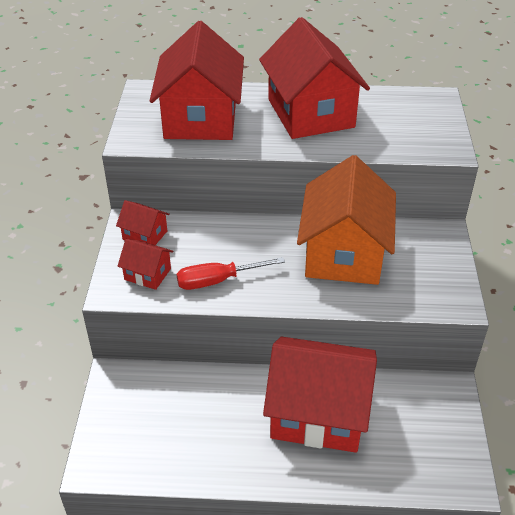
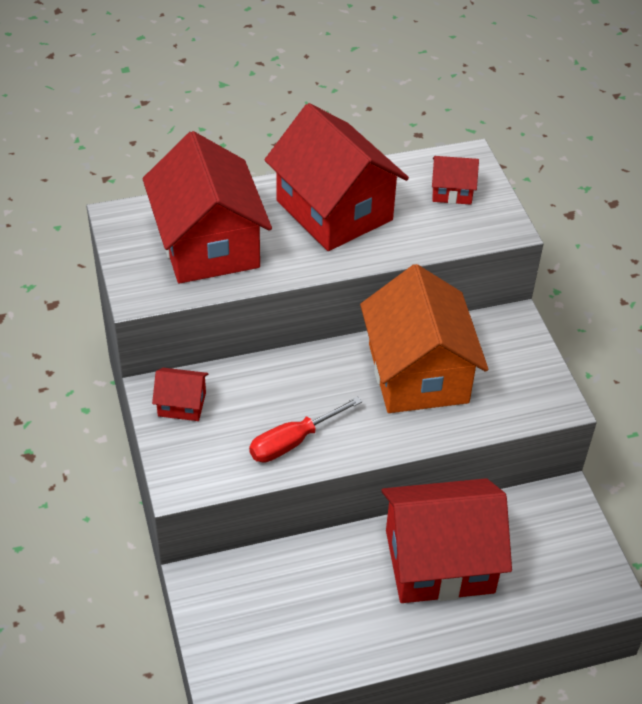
camera: 20 degrees left, 5 degrees up
red house [118,239,173,290] -> red house moved to [432,156,479,205]

